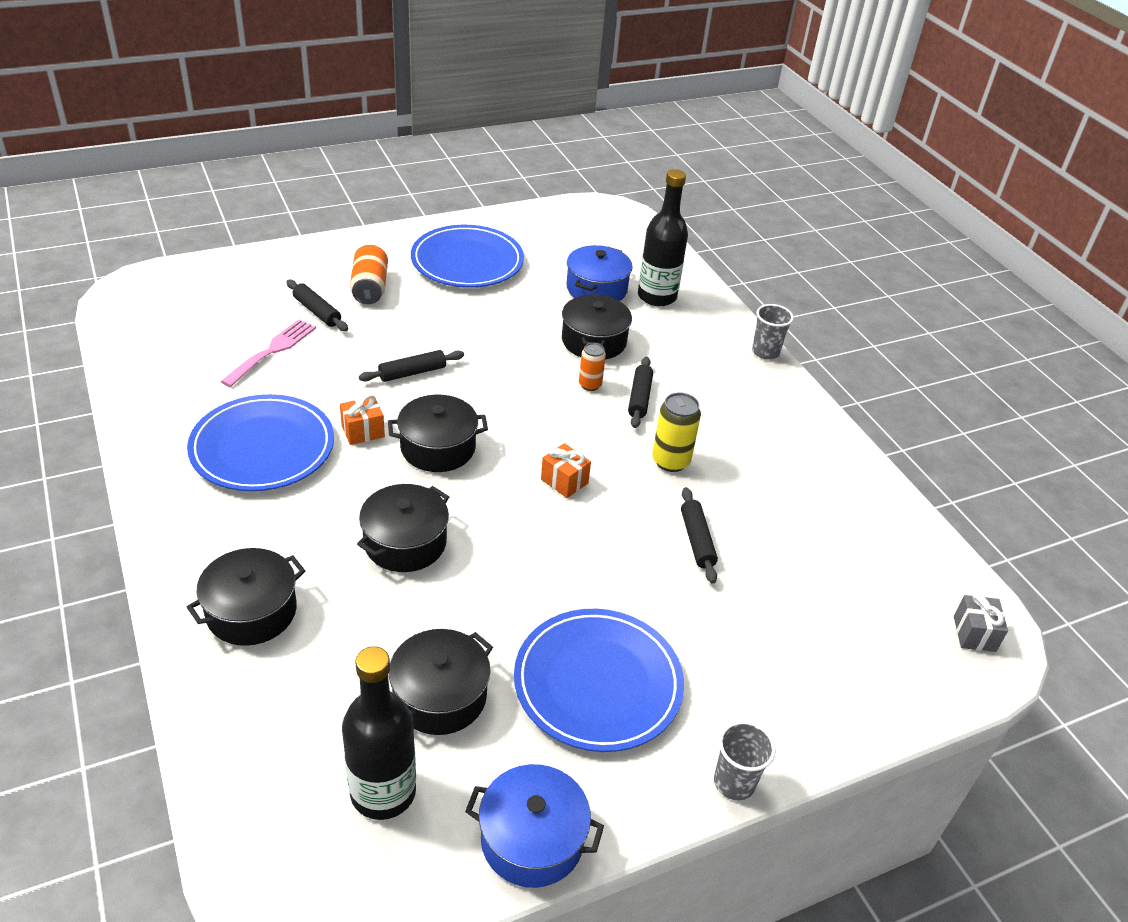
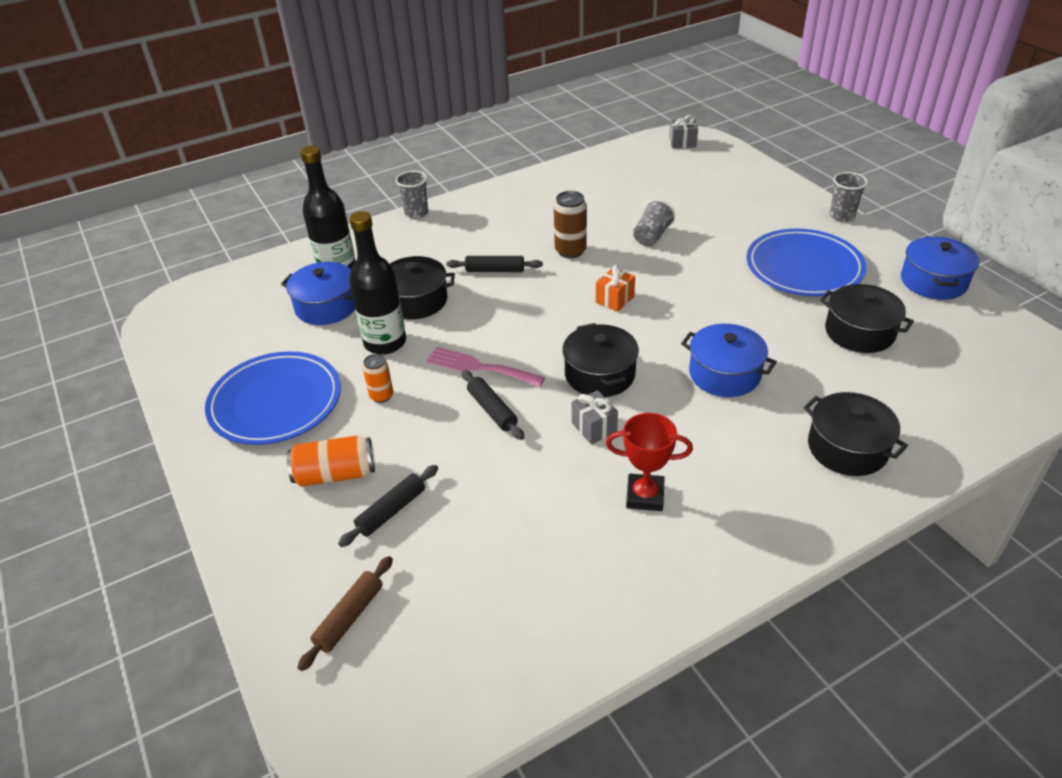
camera: 90 degrees left, 0 degrees up
blue plate [187,394,334,491] -> red trophy [606,413,693,511]
pink fork [220,319,316,387] -> pink fork moved to [426,347,545,386]
orange gift [340,394,385,445] -> grey gift [572,390,618,444]
black bottle [342,646,416,820] -> black bottle moved to [349,211,406,355]
black pot [357,484,449,572] -> blue pot [681,324,777,397]
orange can [579,343,606,391] -> orange can moved to [363,354,393,403]
yellow can [652,392,701,472] -> brown can [554,191,587,258]
black rolling pin [681,487,718,584] -> grey cup [633,199,675,246]
none -> brown rolling pin [297,556,393,671]

